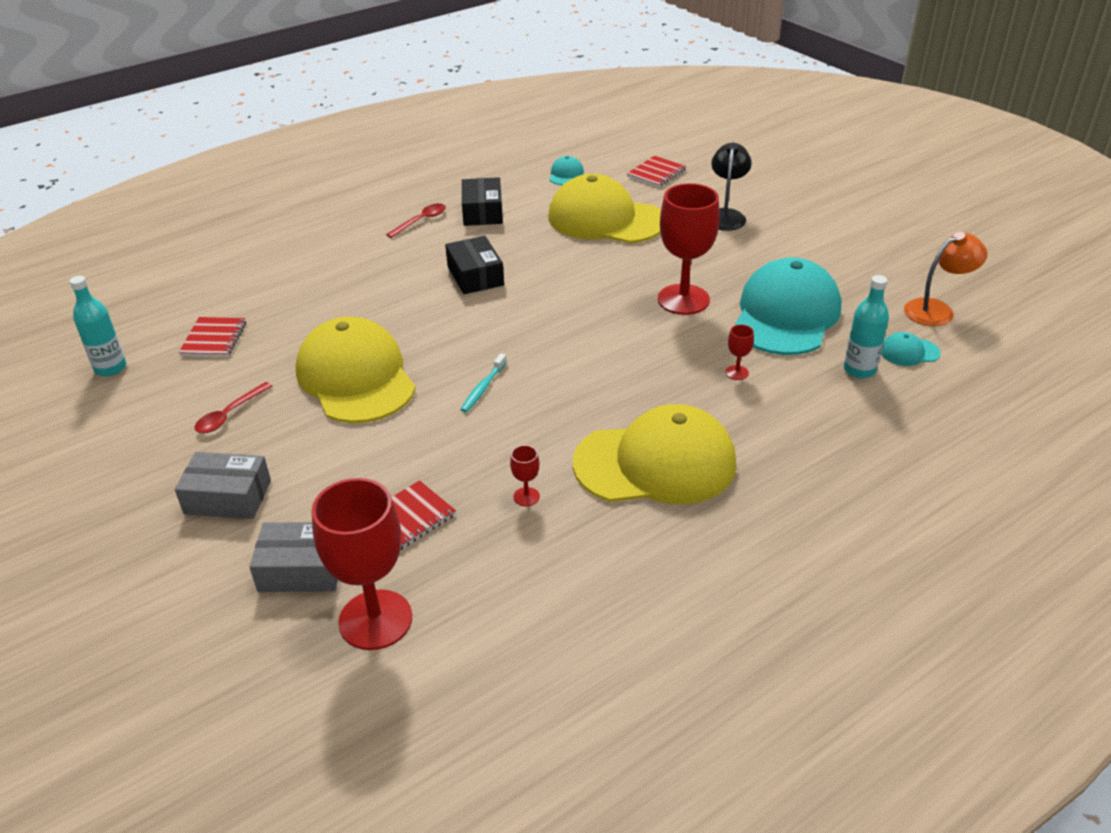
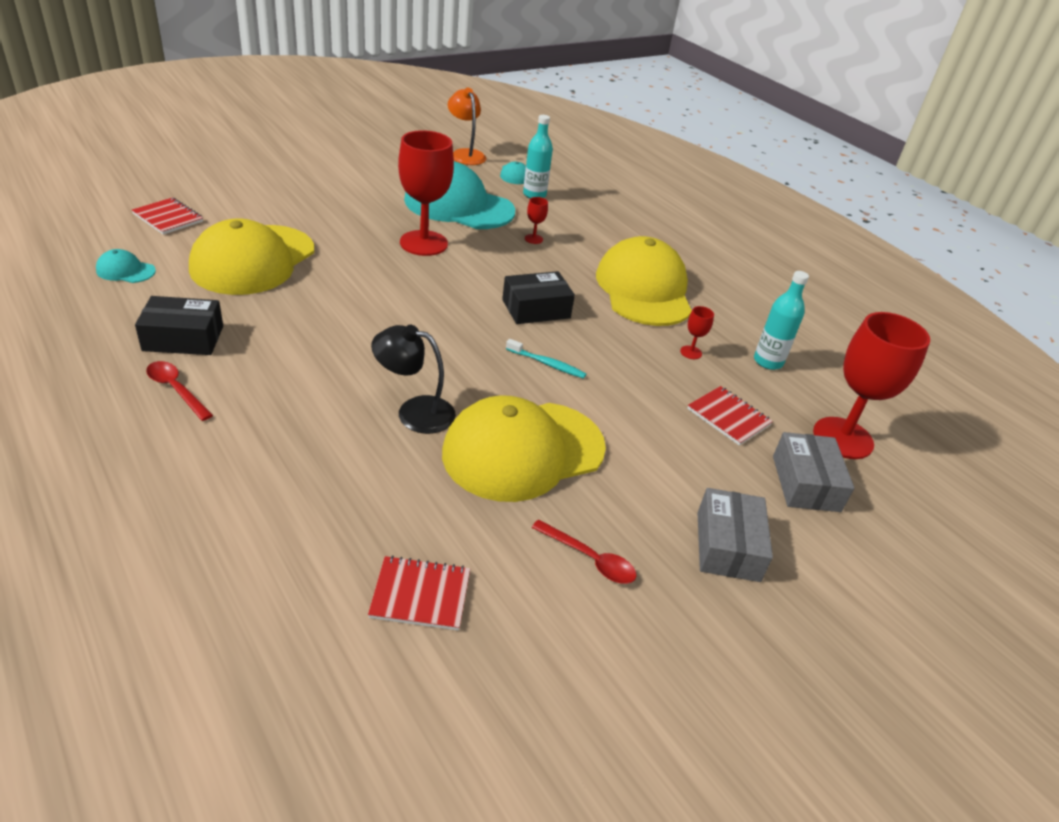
camera: 95 degrees left, 0 degrees up
turquoise bottle [69,276,126,376] -> turquoise bottle moved to [754,271,809,370]
black box [445,236,504,294] -> black box moved to [502,271,575,324]
black lamp [712,142,752,231] -> black lamp moved to [371,325,456,434]

